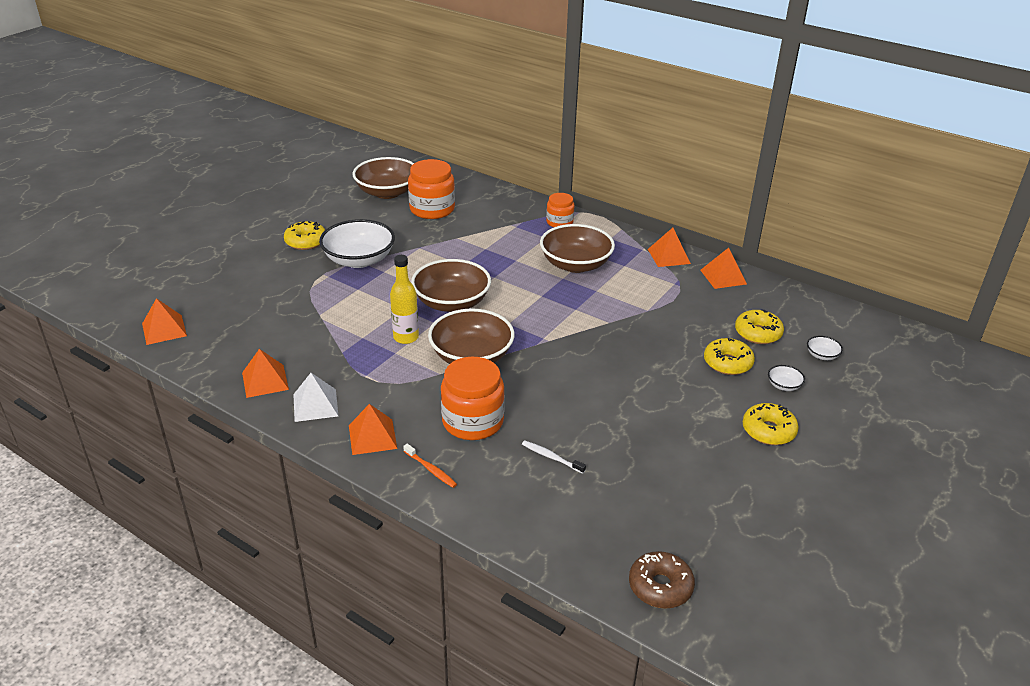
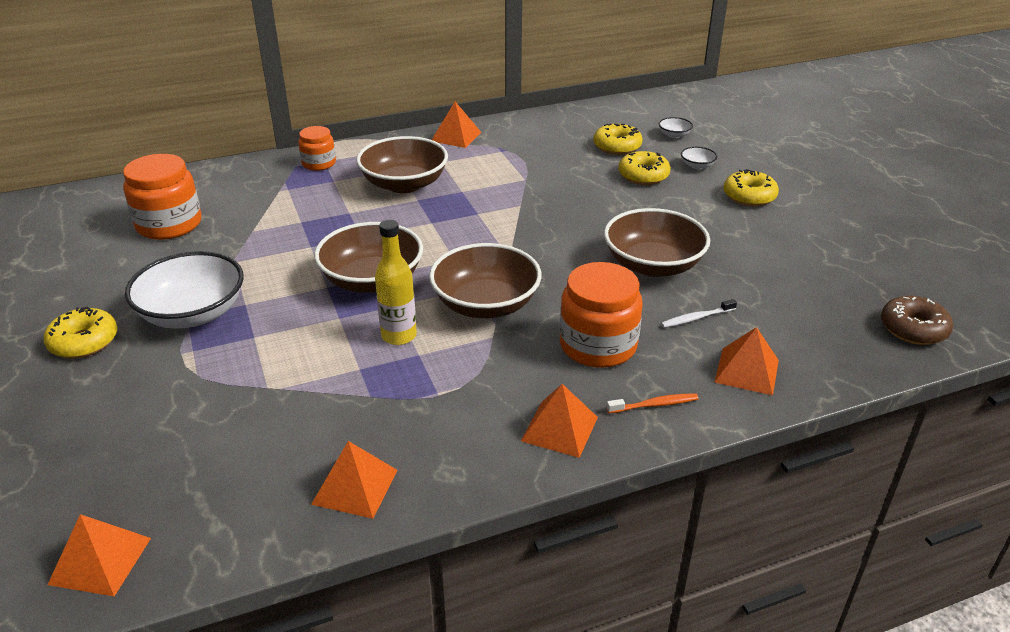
camera: 55 degrees left, 0 degrees up
white pyramid [293,373,338,422] -> none
brown bowl [353,157,414,199] -> brown bowl moved to [604,208,710,277]
orange pyramid [700,248,747,289] -> orange pyramid moved to [714,327,779,395]

